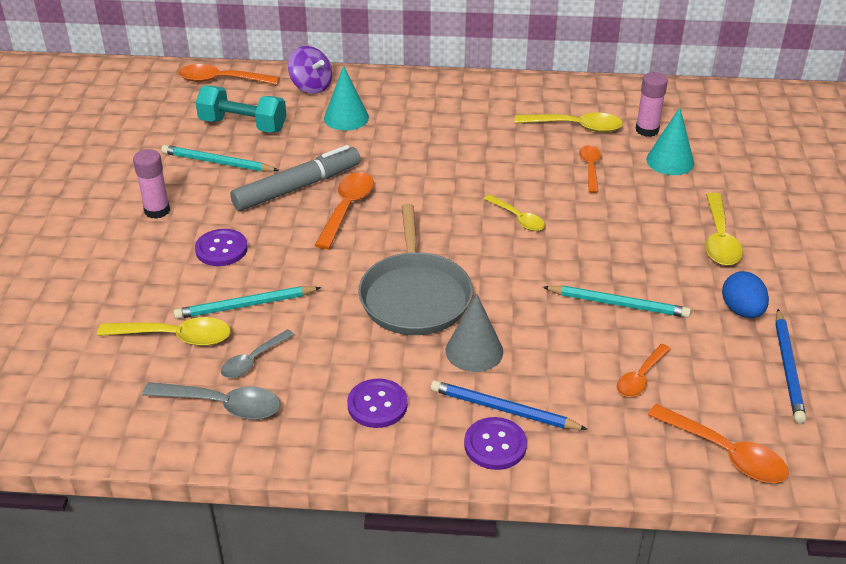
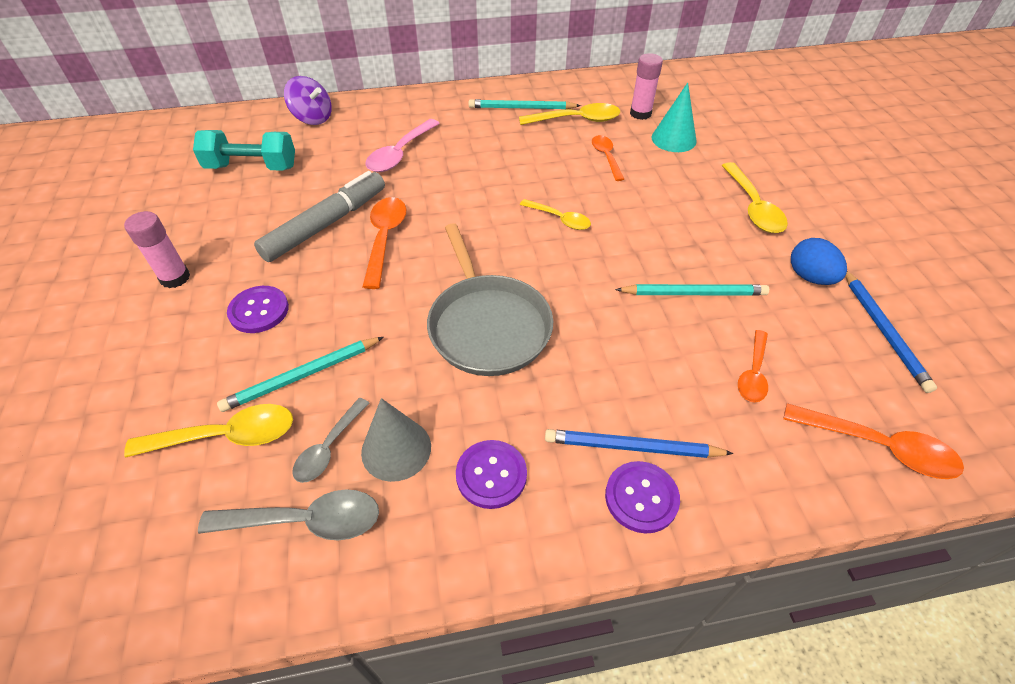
camera: 15 degrees left, 10 degrees up
turquoise pencil [161,145,279,172] -> turquoise pencil moved to [468,99,581,110]
orange spoon [178,64,280,85] -> none
turquoise cone [324,65,369,131] -> none
grey cone [446,294,503,372] -> grey cone moved to [361,398,431,482]
none -> pink spoon [365,119,440,172]

